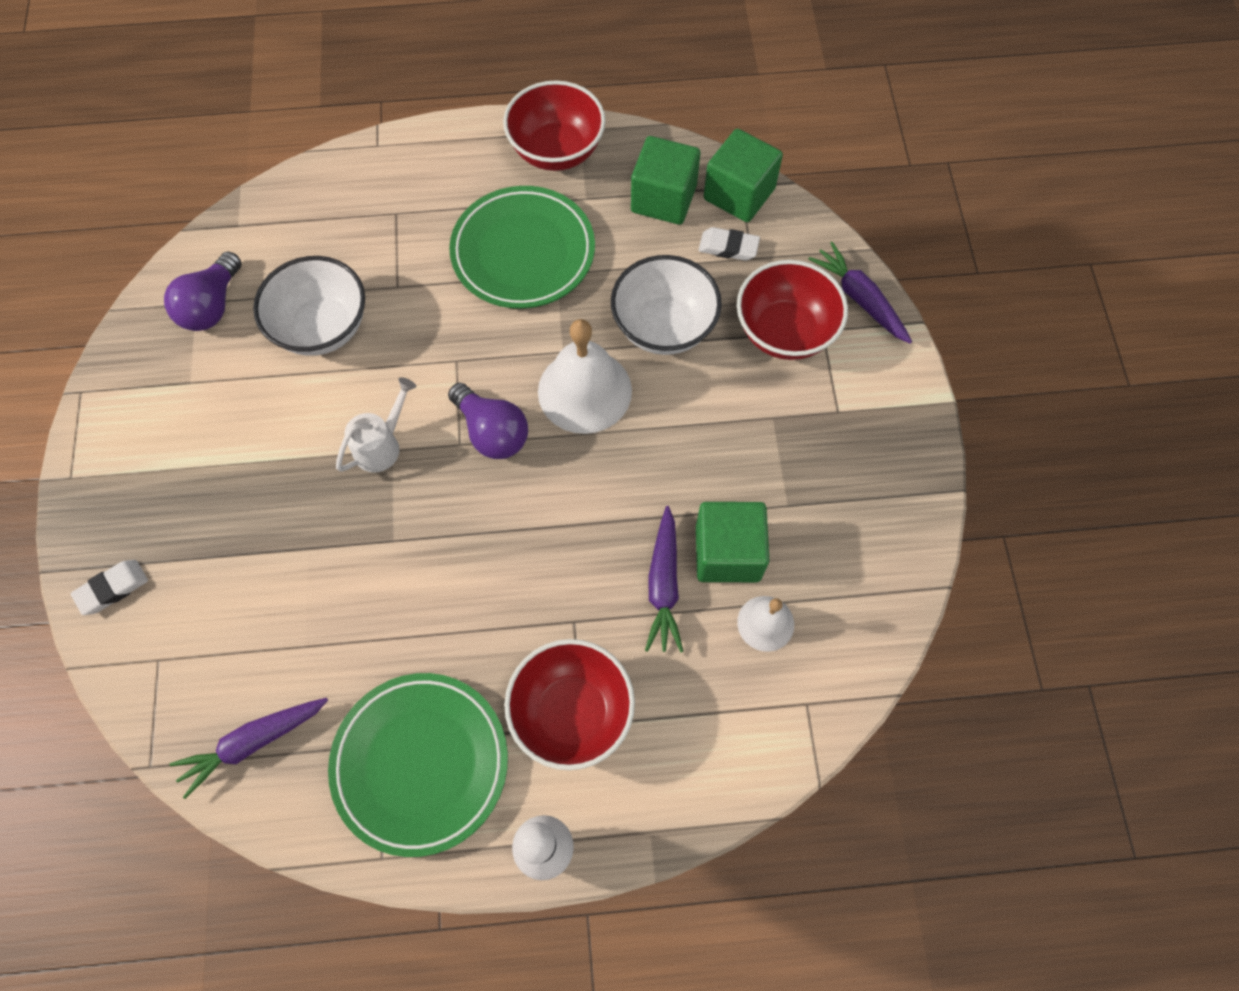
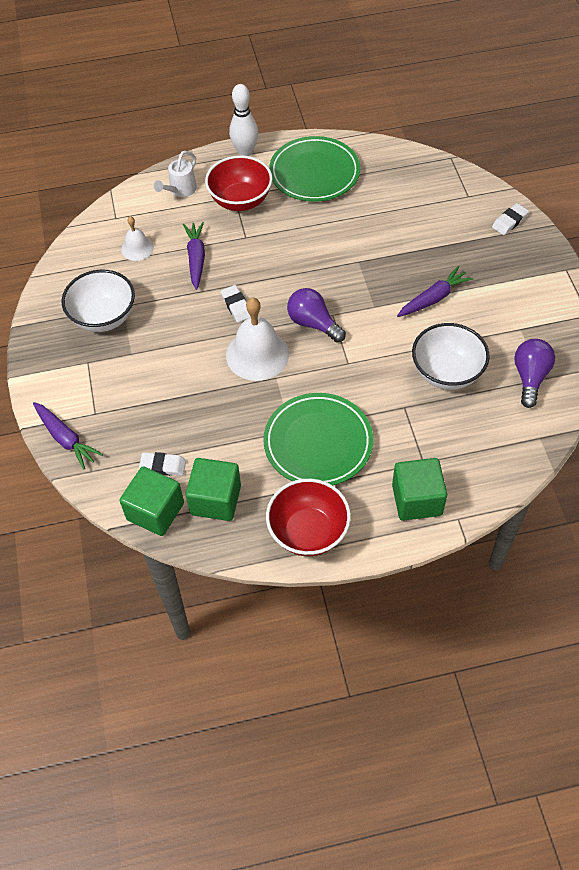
camera: 175 degrees right, 10 degrees down
purple carrot [169,698,328,799] -> purple carrot moved to [397,266,473,317]
white watering can [336,377,416,473] -> white watering can moved to [154,151,197,197]
white bowl [611,255,722,355] -> white bowl moved to [62,270,135,332]
green cube [696,502,769,582] -> green cube moved to [392,458,447,521]
red bowl [737,260,848,360] -> none
none -> white eraser [221,285,250,322]

